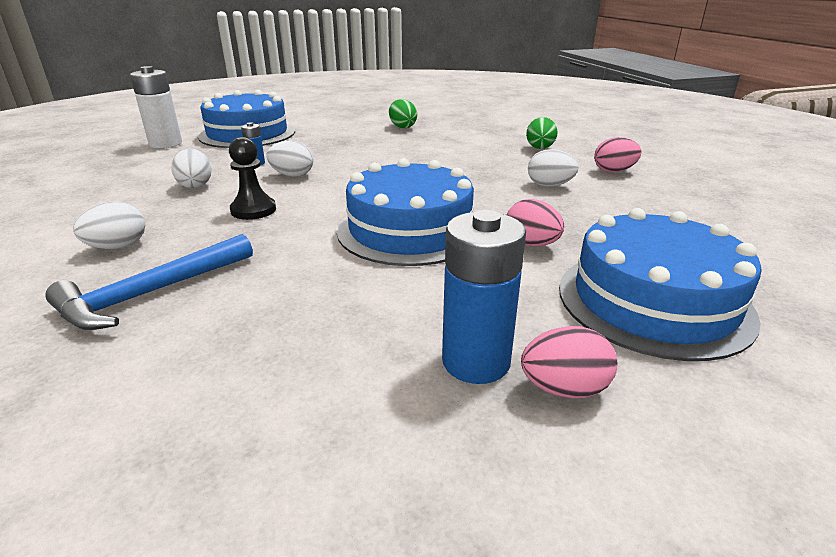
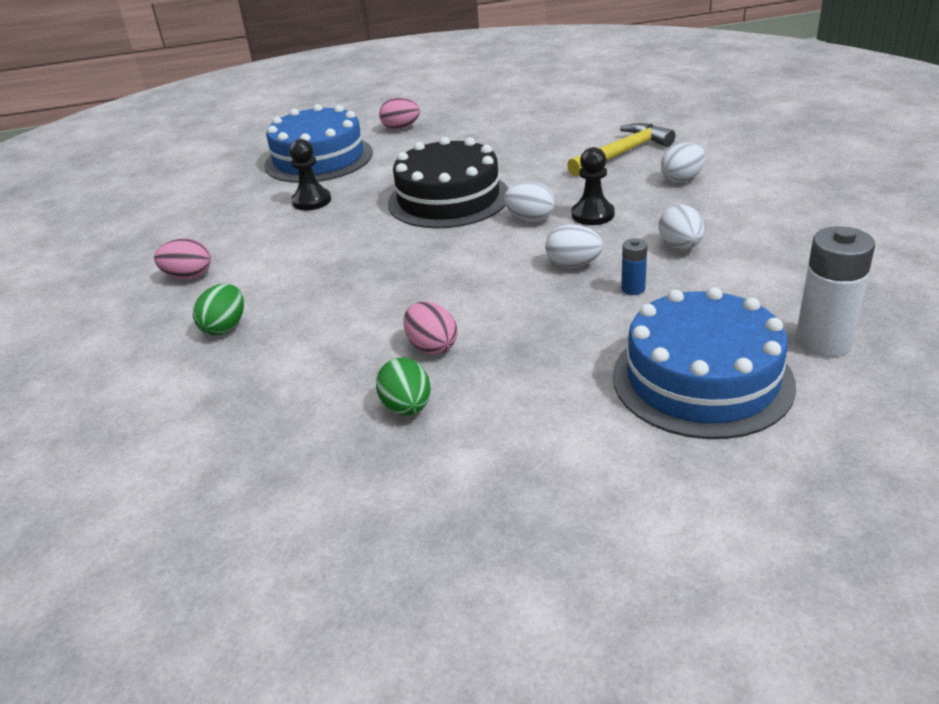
camera: 170 degrees left, 5 degrees up
blue hammer [45,234,253,330] -> yellow hammer [567,123,675,176]
blue cake [337,158,474,266] -> black cake [388,137,508,228]
blue battery [442,210,526,384] -> none
pink egg [507,199,564,247] -> pink egg moved to [404,302,457,355]
white egg [528,149,579,187] -> white egg moved to [504,182,555,222]
none -> black pawn [289,139,331,210]

